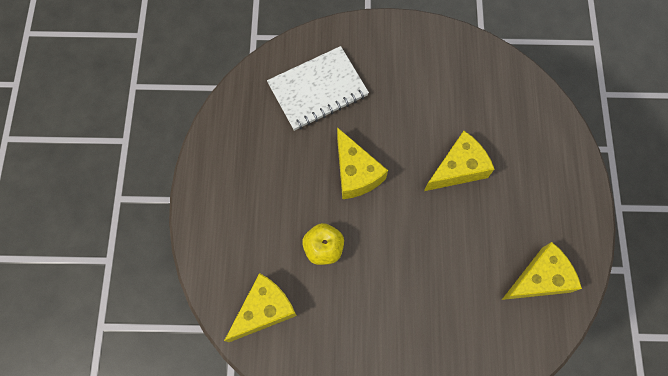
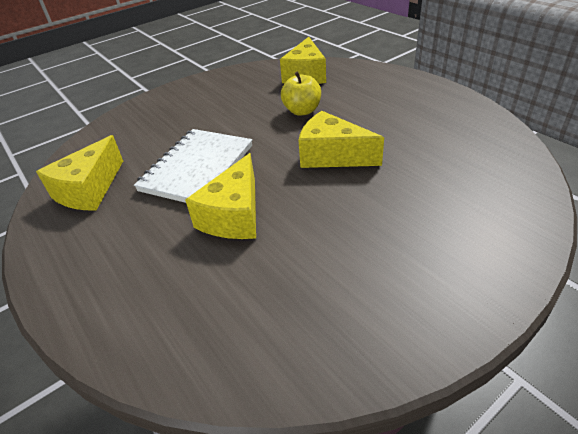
camera: 145 degrees right, 30 degrees down
white notebook [267,46,369,131] -> white notebook moved to [134,129,252,203]

